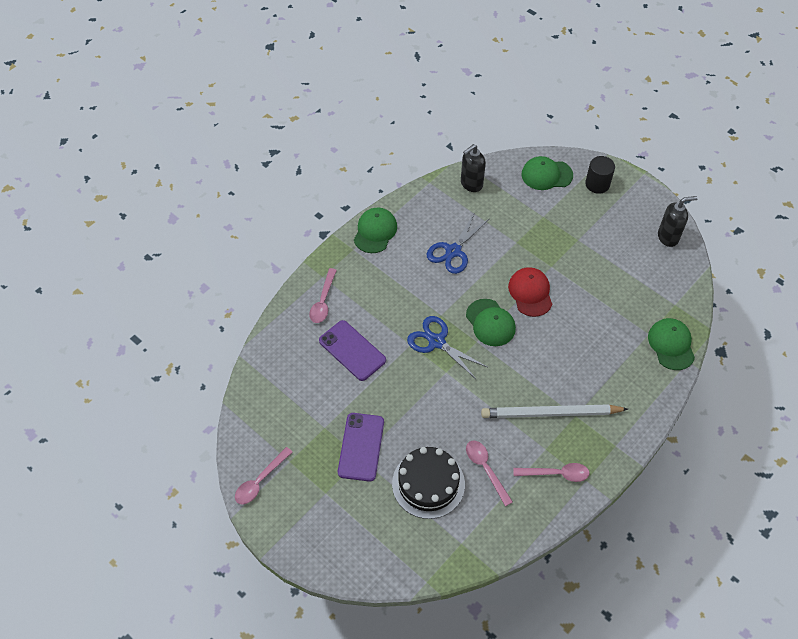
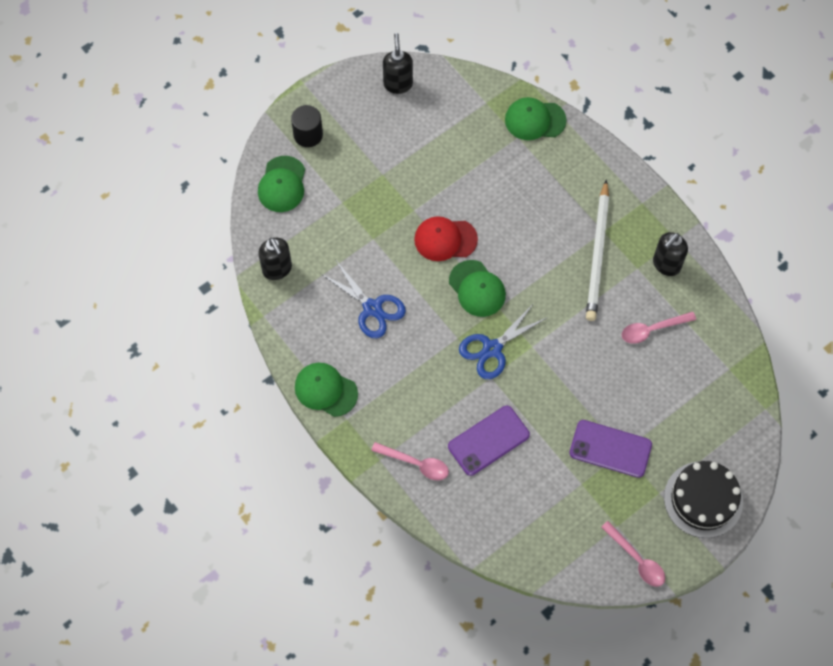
camera: 80 degrees left, 10 degrees up
black cake [392,447,465,519] -> black cake moved to [664,461,743,538]
green cap [466,299,516,346] -> green cap turned 75 degrees clockwise [449,260,506,317]
pink spoon [513,463,590,482] -> black soap dispenser [653,232,688,276]

